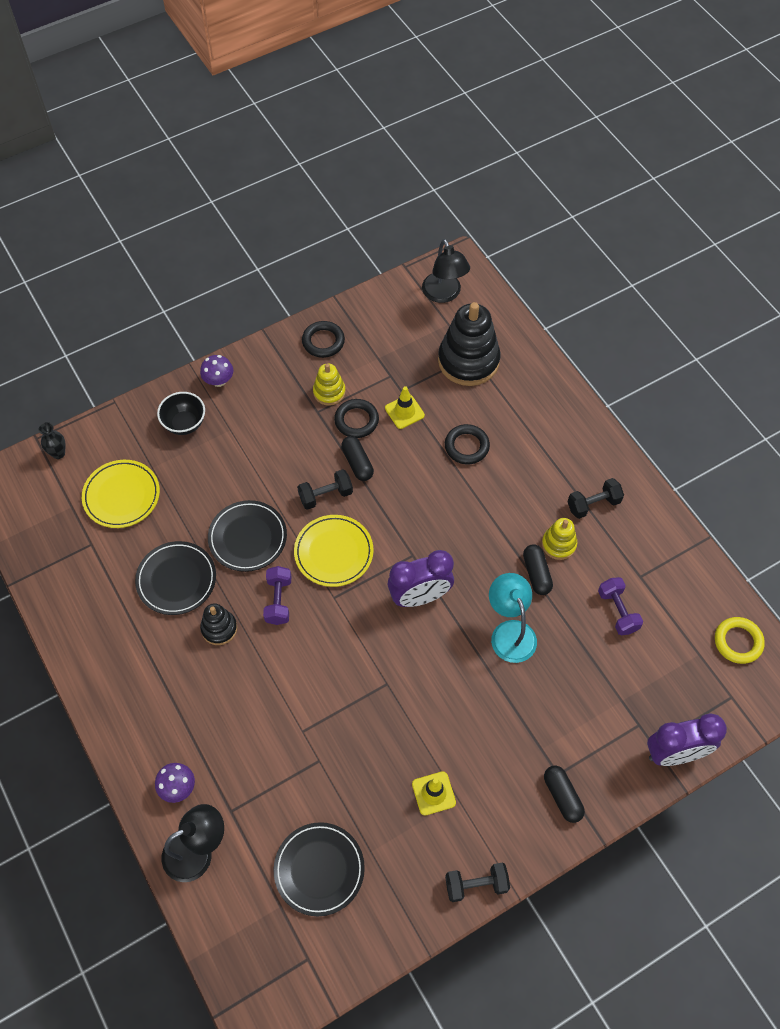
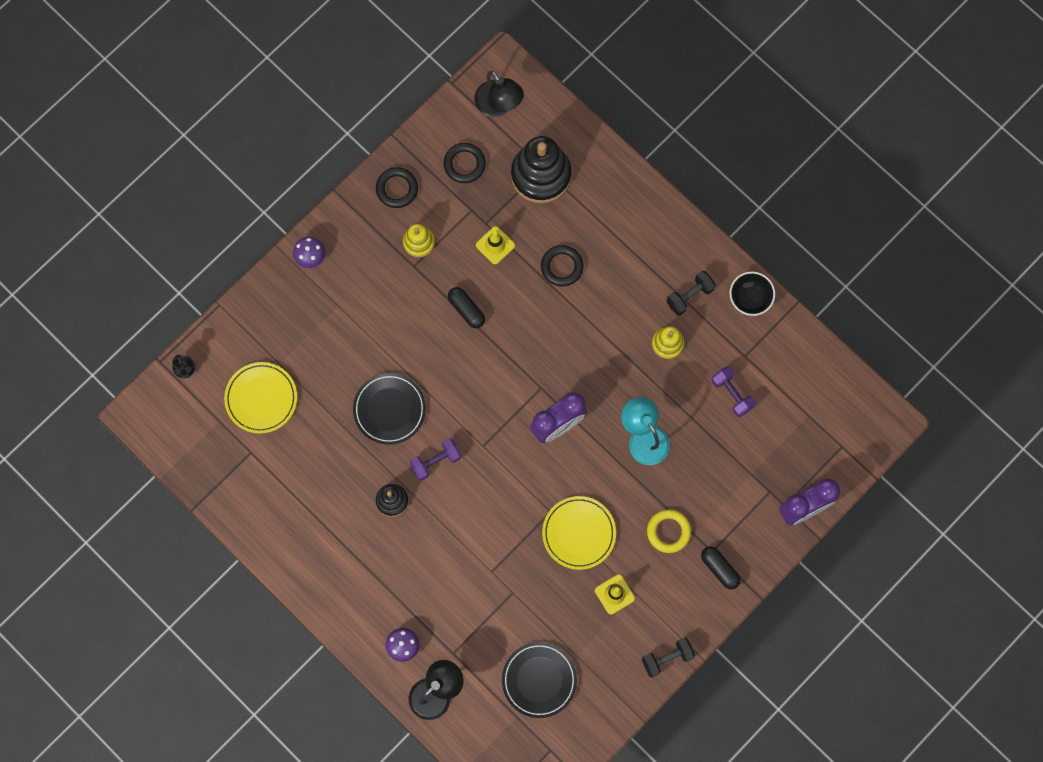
camera: 15 degrees left, 15 degrees up
black plate [135,541,216,615] -> none
black bowl [157,392,205,435] -> black bowl moved to [729,272,775,316]
purple dumbbell [263,566,291,625] -> purple dumbbell turned 75 degrees clockwise [409,439,461,481]
yellow plate [294,515,374,587] -> yellow plate moved to [542,496,616,570]
black dumbbell [297,469,353,510] -> none
black ring [334,399,379,438] -> black ring moved to [444,143,486,183]
black capsule [523,544,553,595] -> none
yellow ring [715,617,765,664] -> yellow ring moved to [647,509,691,553]

